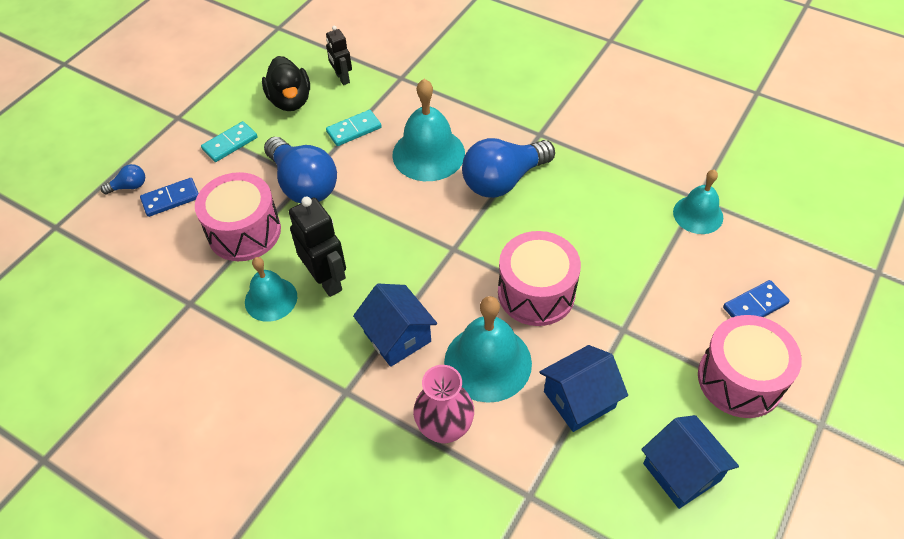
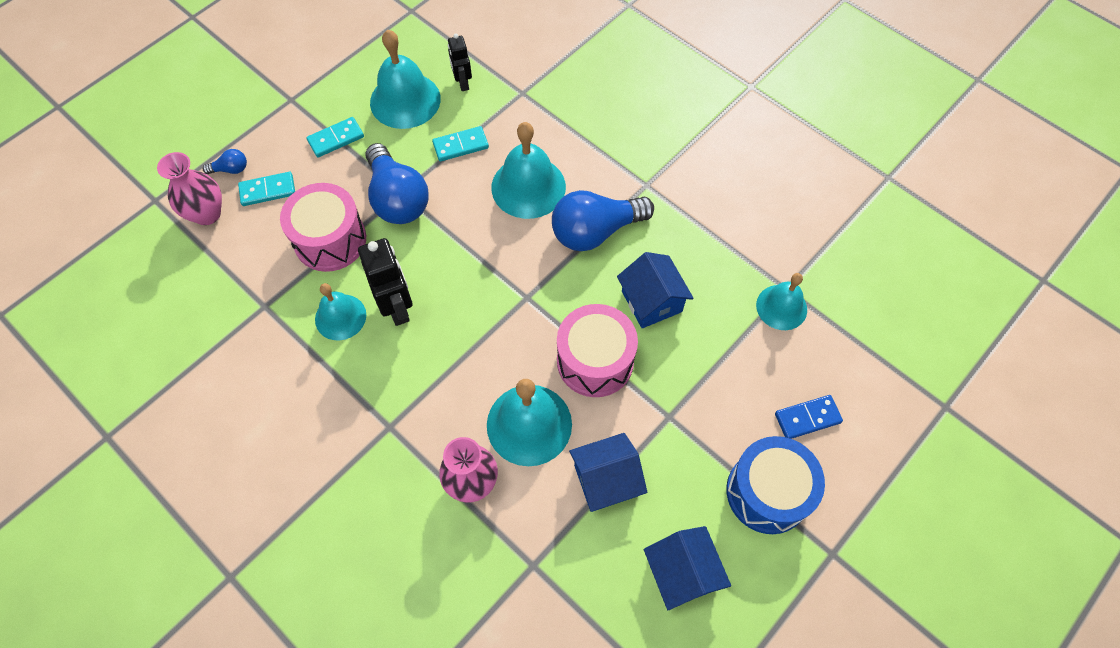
camera: 10 degrees right, 10 degrees up
blue domino [140,178,199,217] -> turquoise domino [238,172,295,206]
black duck [262,56,310,111] -> turquoise bell [370,30,441,129]
blue house [353,284,437,367] -> blue house moved to [617,252,694,328]
pink drum [698,315,802,418] -> blue drum [726,436,825,534]
none -> pink vase [157,152,222,225]

